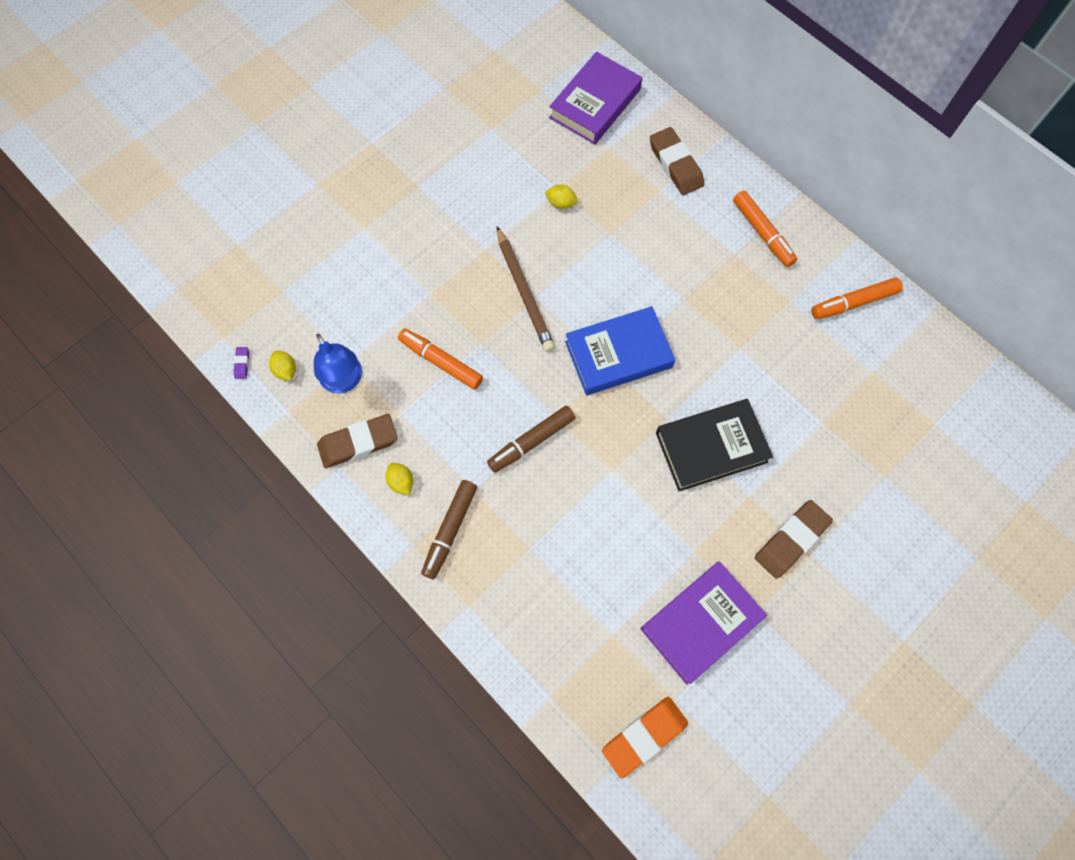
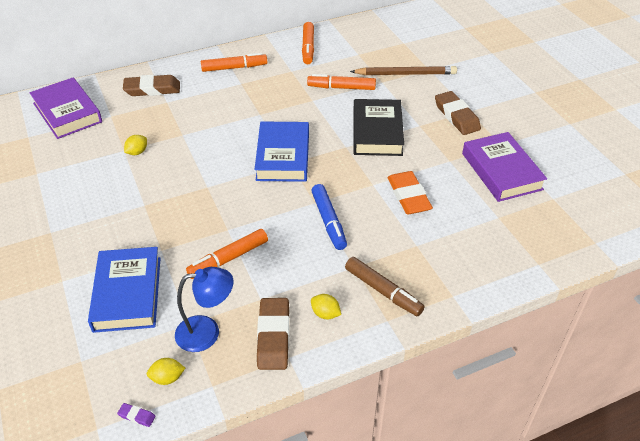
camera: 70 degrees left, 25 degrees down
yellow lemon [385,463,413,495] -> yellow lemon turned 45 degrees clockwise [311,294,341,319]
brown marker [487,406,575,473] -> blue marker [311,184,347,250]
brown pencil [497,226,555,352] -> brown pencil moved to [350,66,457,75]
orange eraser [602,697,688,779] -> orange eraser moved to [388,171,433,214]
none -> blue book [88,247,161,333]
none -> orange marker [307,74,376,90]

